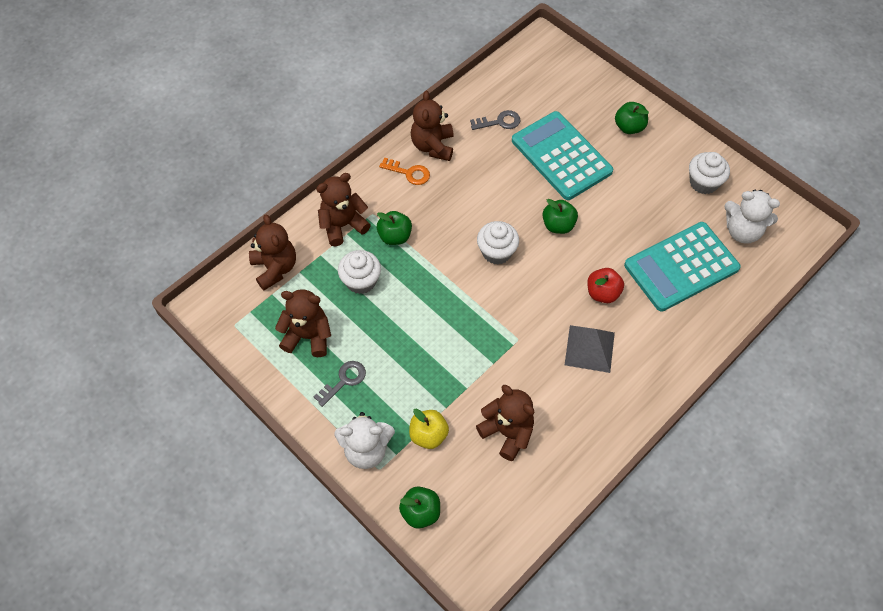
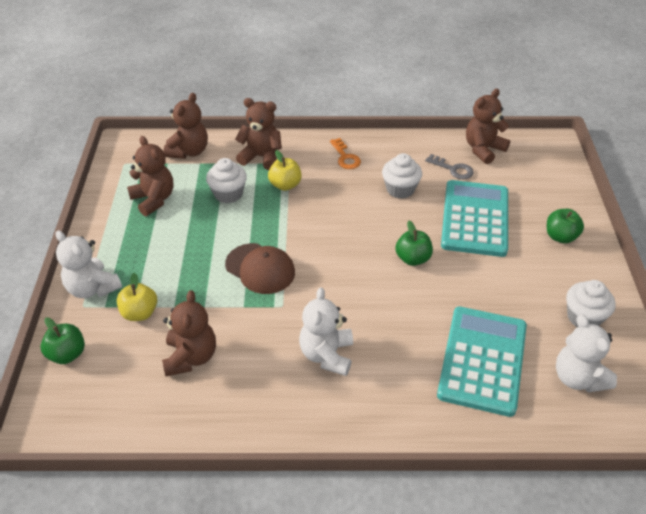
camera: 45 degrees right, 15 degrees down
grey key [314,361,366,407] -> none
green apple [377,211,412,245] -> yellow apple [268,150,302,191]
brown teddy bear [411,91,454,161] -> brown teddy bear moved to [466,88,510,164]
white cupcake [477,221,519,264] -> white cupcake moved to [382,153,422,199]
grey pyramid [565,325,615,373] -> white teddy bear [299,287,353,376]
red apple [587,268,624,303] -> none
turquoise calculator [624,222,741,312] -> turquoise calculator turned 90 degrees clockwise [437,307,527,417]
none -> brown cap [225,243,295,294]

